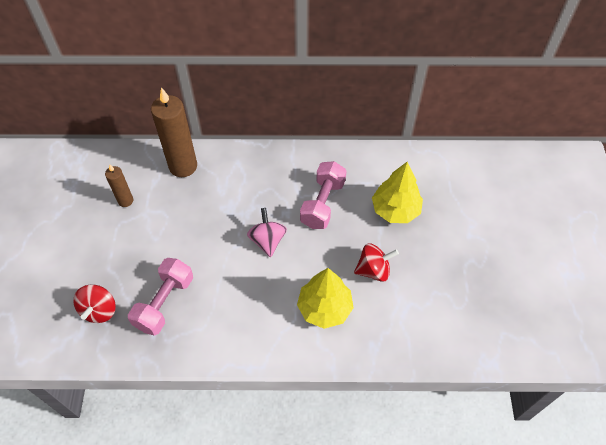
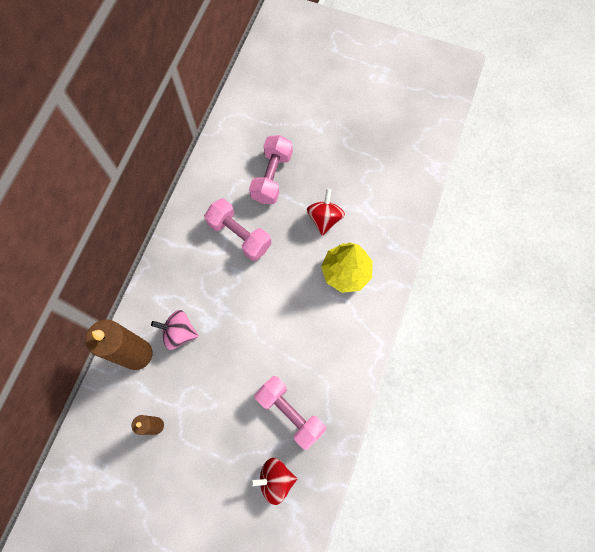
camera: 70 degrees left, 15 degrees up
red spinning top [74,284,116,323] -> red spinning top turned 150 degrees clockwise [250,458,297,505]
pink spinning top [247,208,287,257] -> pink spinning top moved to [151,310,199,350]
yellow tree [372,162,423,223] -> pink dumbbell [249,135,293,204]

